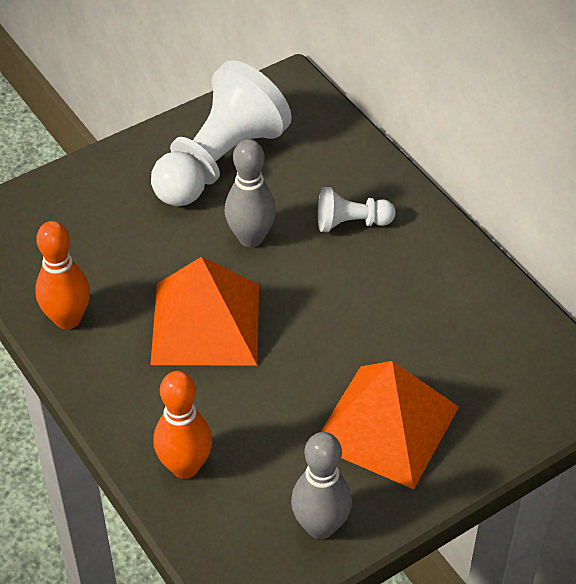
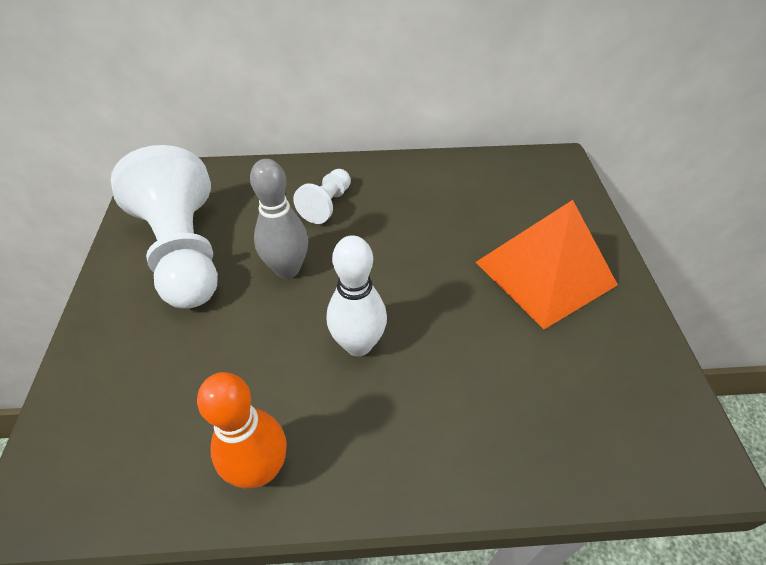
camera: 60 degrees left, 0 degrees up
orange pyramid [150,257,259,365] -> white bowling pin [327,235,387,356]
orange bowling pin [153,371,212,479] -> none
grey bowling pin [291,432,352,539] -> none

